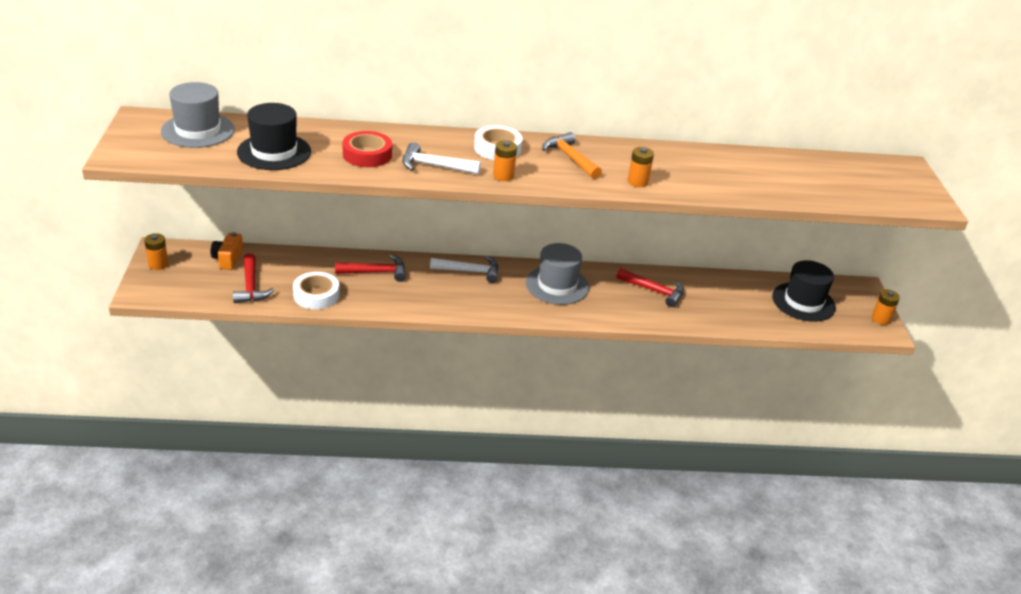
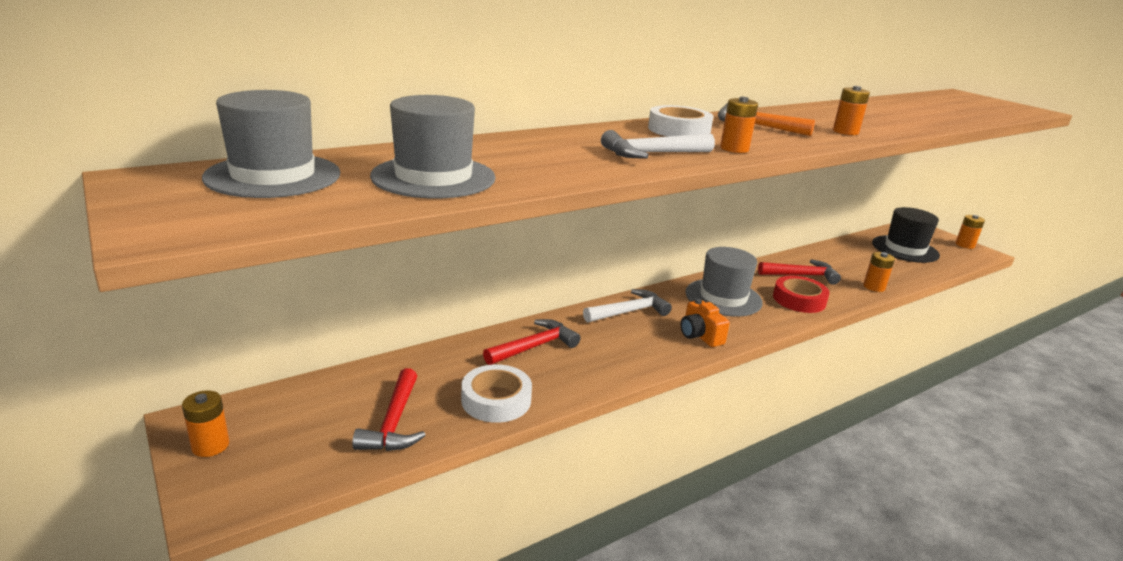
camera: 30 degrees left, 10 degrees down
orange camera [210,232,243,270] -> orange camera moved to [681,299,730,347]
red hammer [233,253,274,303] -> red hammer turned 45 degrees clockwise [352,368,426,451]
black hat [237,103,311,170] -> grey hat [370,95,496,198]
red tape [343,131,392,167] -> red tape moved to [773,276,830,313]
none -> orange battery [863,252,895,292]

